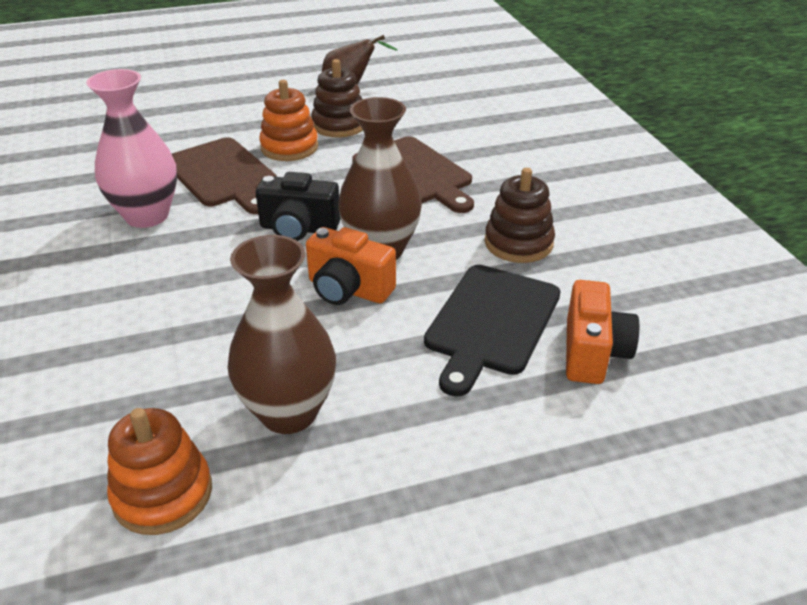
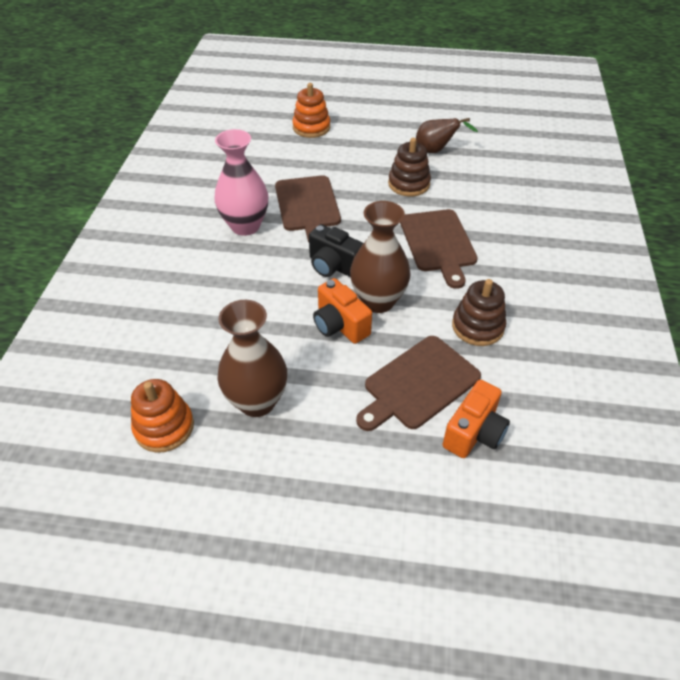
camera: 25 degrees right, 10 degrees up
orange stacking toy [259,80,318,161] -> orange stacking toy moved to [292,83,330,138]
black cutting board [424,265,561,397] -> brown cutting board [356,336,481,431]

